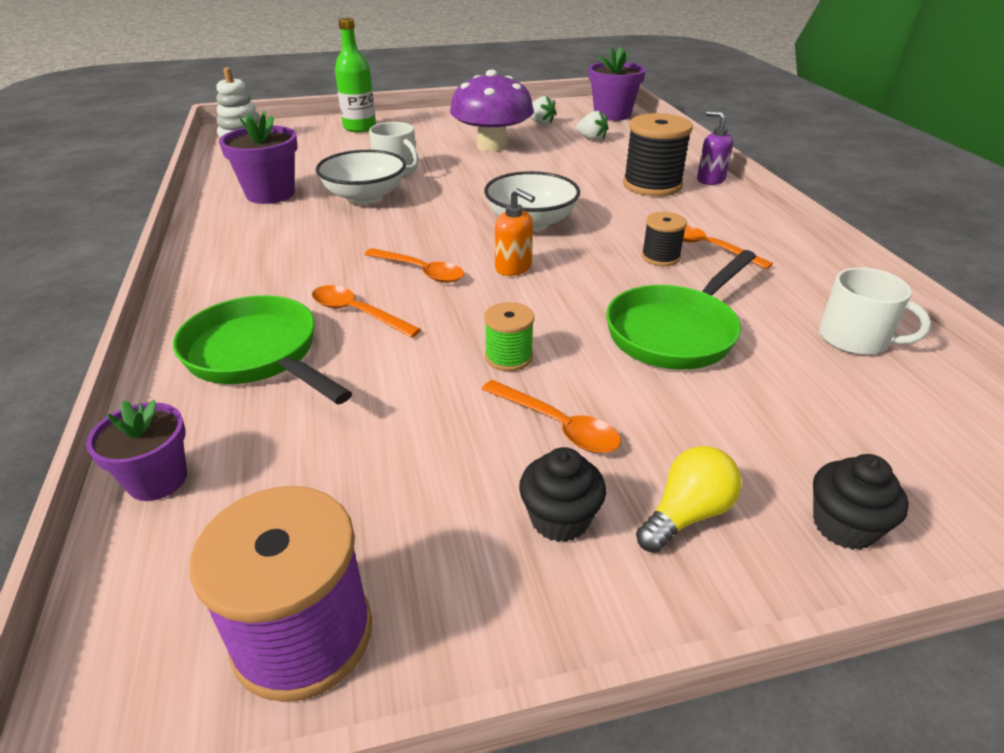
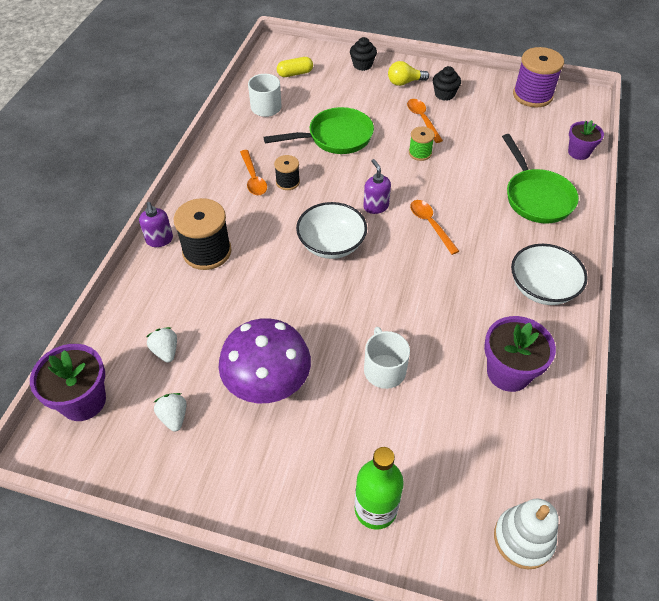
camera: 150 degrees left, 15 degrees up
orange spoon [312,285,421,338] -> none
white bowl [316,150,406,204] -> white bowl moved to [511,244,588,305]
orange soap dispenser [495,188,535,276] -> purple soap dispenser [363,159,391,214]
none -> yellow capsule [277,57,313,77]

